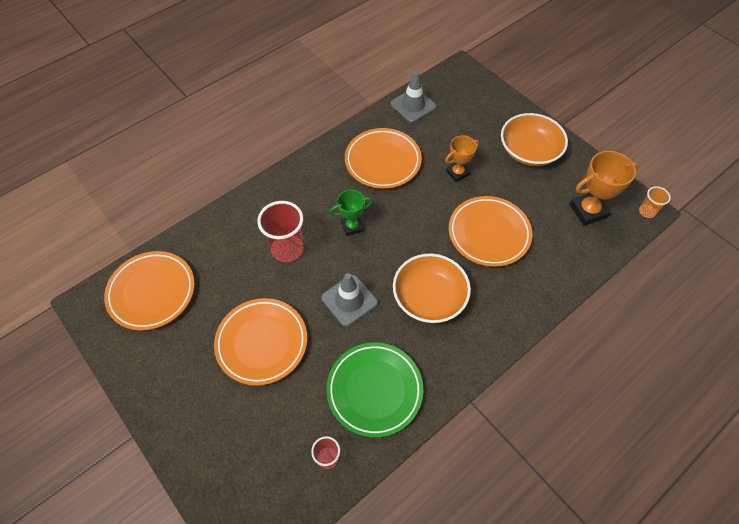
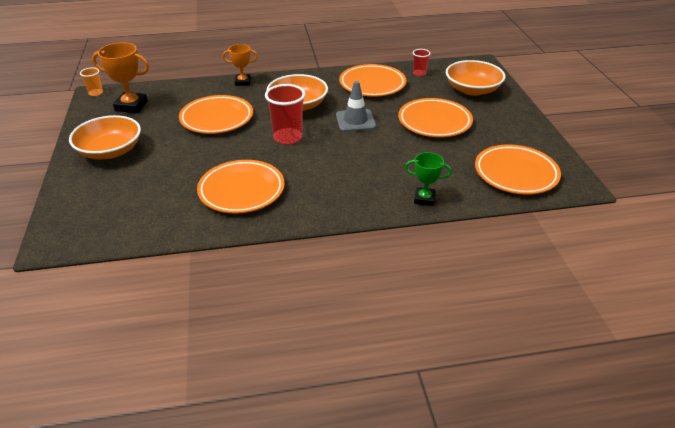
camera: 150 degrees left, 20 degrees down
red cup [257,201,303,262] -> red cup moved to [265,84,306,145]
green plate [326,343,423,437] -> orange plate [339,64,406,97]
green trophy [330,190,373,236] -> green trophy moved to [405,152,452,206]
grey traffic cone [390,71,436,123] -> none
orange trophy [445,135,479,182] -> orange trophy moved to [222,44,258,86]
none -> orange bowl [446,60,505,96]

